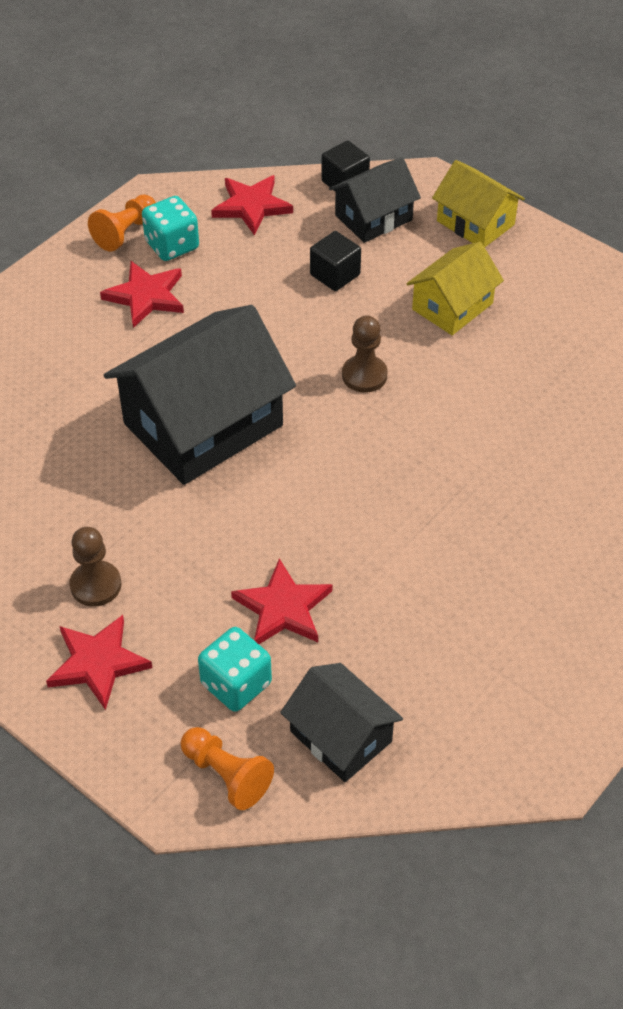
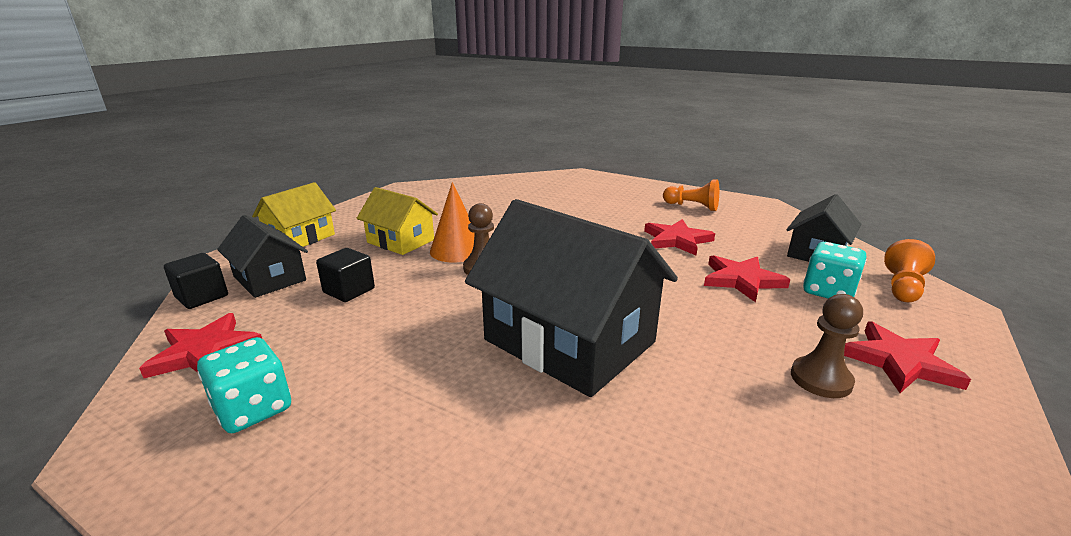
camera: 100 degrees left, 25 degrees down
orange pawn [88,194,156,251] -> orange pawn moved to [663,179,719,211]
red star [100,261,184,328] -> red star moved to [644,219,715,255]
none -> orange cone [430,182,475,263]

